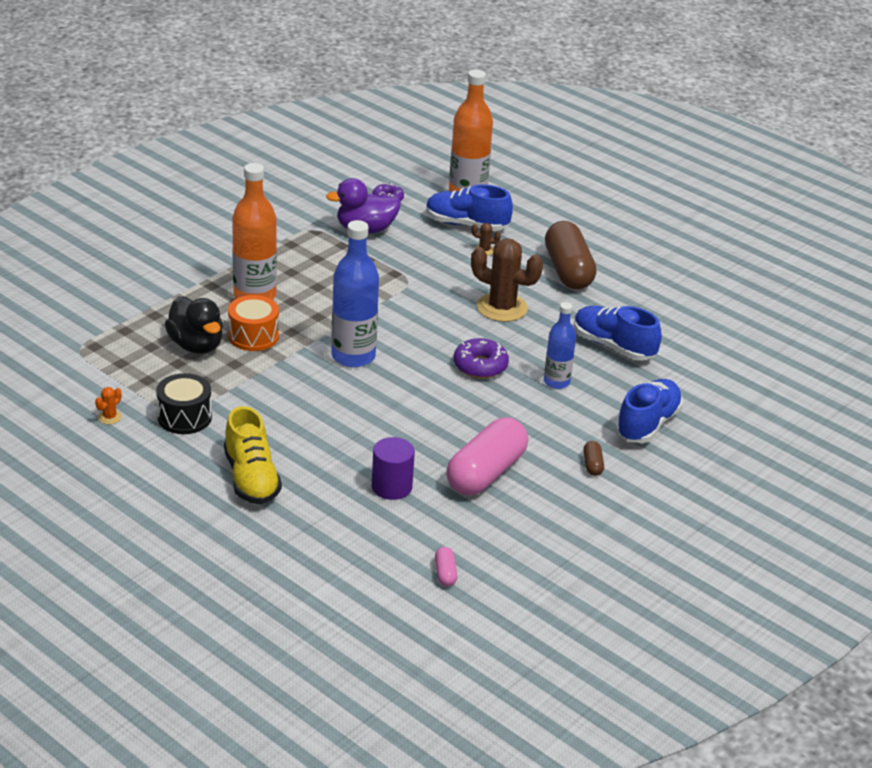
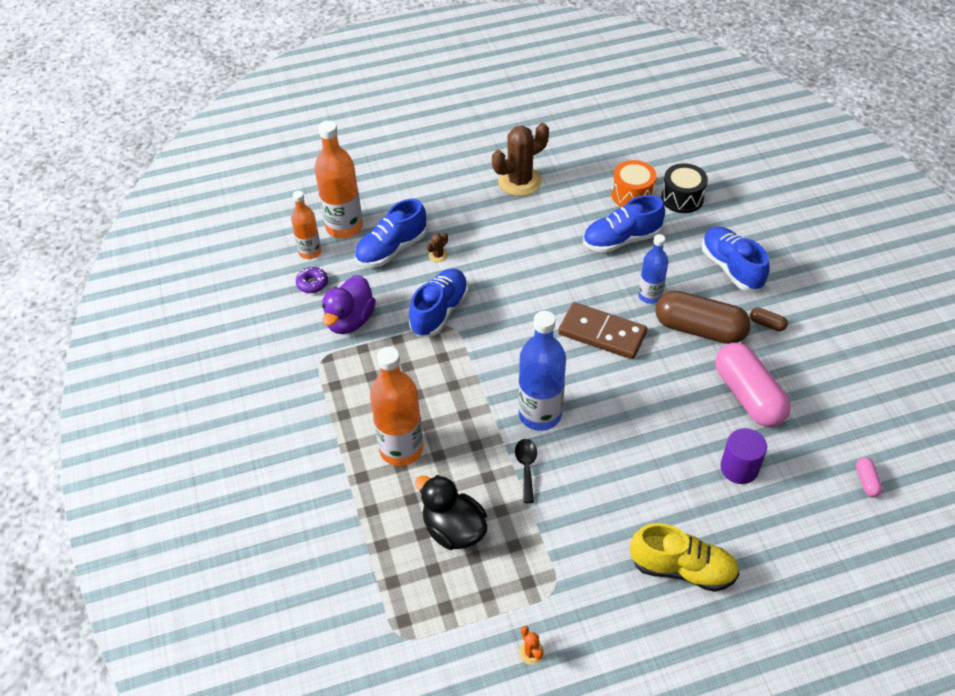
camera: 55 degrees left, 15 degrees up
black drum [156,373,212,434] -> black drum moved to [661,163,708,213]
black duck [165,296,223,354] -> black duck turned 135 degrees counterclockwise [415,475,487,550]
orange drum [228,295,279,351] -> orange drum moved to [611,160,657,207]
pink capsule [435,547,457,586] -> pink capsule turned 60 degrees clockwise [856,457,883,497]
purple donut [454,338,509,378] -> brown domino [558,302,647,359]
brown cactus [471,238,543,322] -> brown cactus moved to [492,123,549,196]
brown capsule [545,221,596,290] -> brown capsule moved to [655,291,751,344]
none -> orange bottle [291,191,321,259]
none -> blue shoe [409,269,468,337]
none -> black spoon [515,439,537,503]

